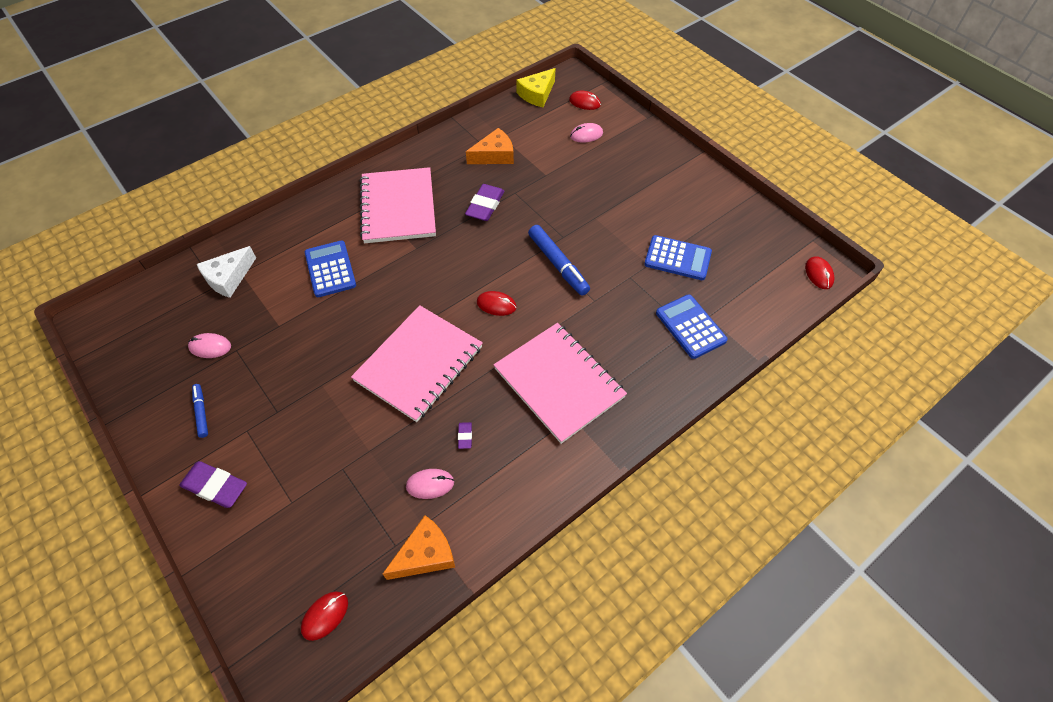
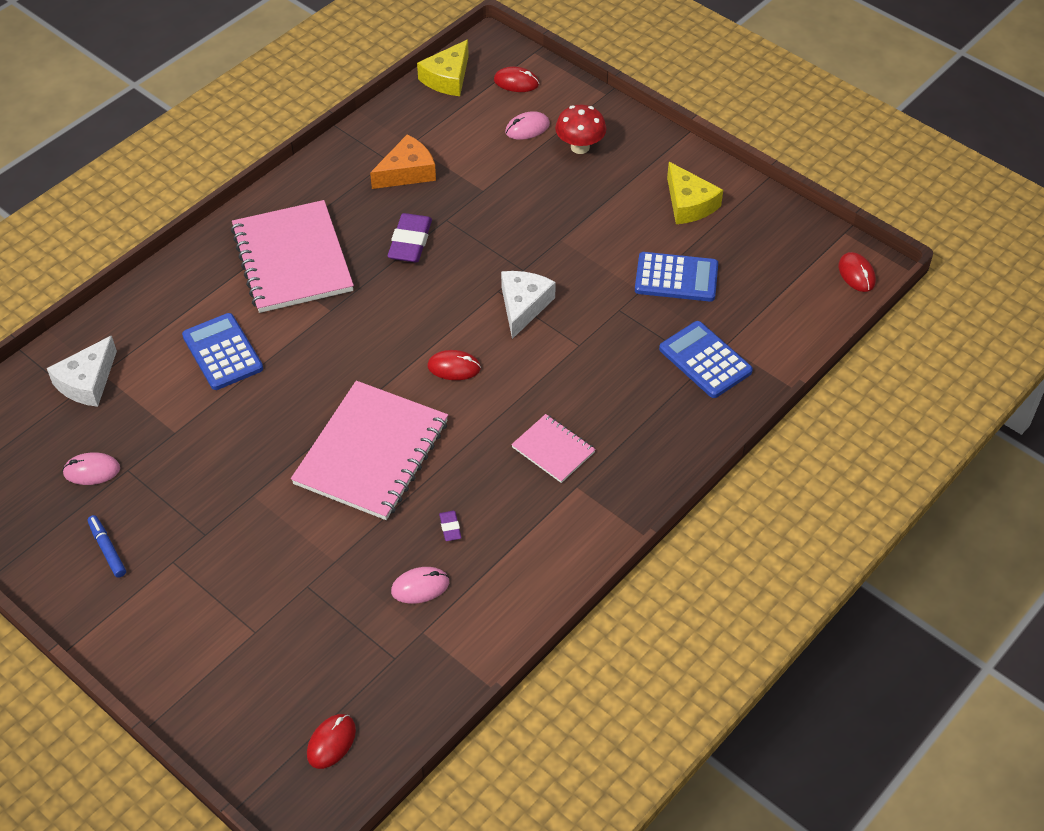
camera: 10 degrees left, 5 degrees down
purple eraser [179,461,247,508] -> none
orange cheese [383,515,455,580] -> none
pink notebook [493,323,627,444] -> pink notebook [511,414,596,483], size x0.49
blue marker [528,225,590,296] -> white cheese [501,271,556,339]
none -> red mushroom [555,105,606,154]
none -> yellow cheese [667,162,723,224]

